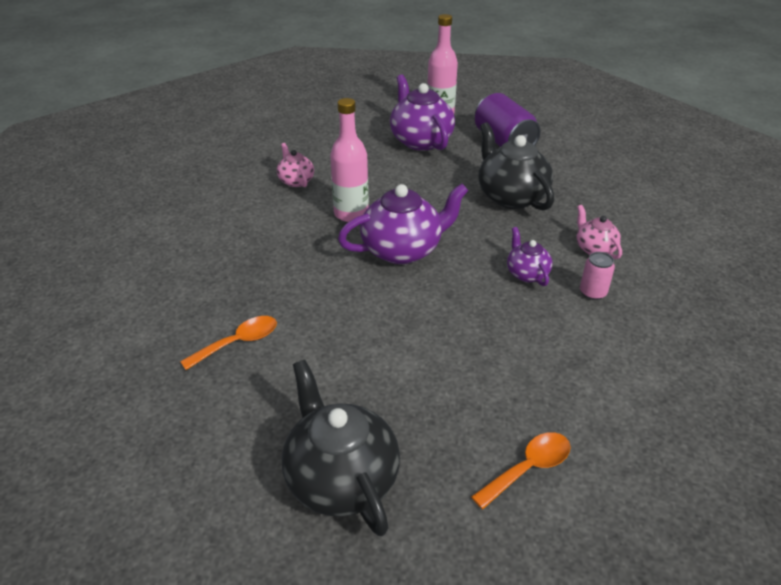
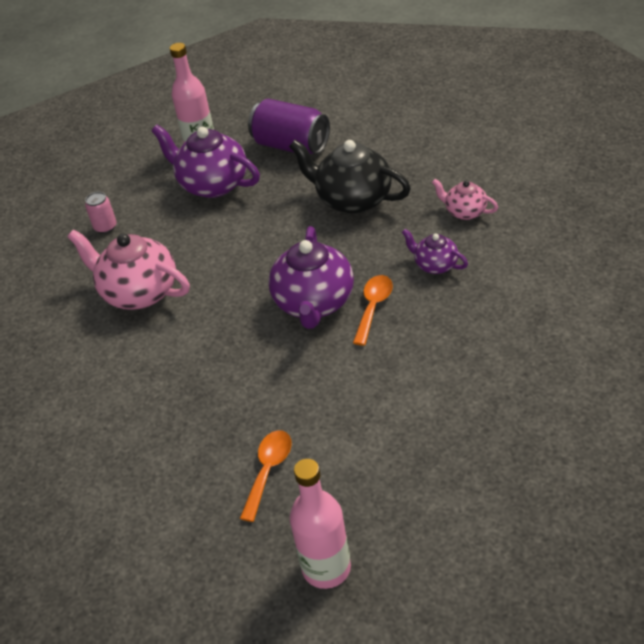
camera: 30 degrees left, 5 degrees up
pink teapot [277,143,314,187] -> pink teapot [67,229,190,310], size x1.89
black teapot [282,360,400,536] -> none
pink bottle [330,98,369,222] -> pink bottle moved to [290,459,351,589]
purple teapot [338,184,468,264] -> purple teapot turned 150 degrees clockwise [268,226,354,329]
orange spoon [471,432,571,509] -> orange spoon moved to [353,275,393,346]
pink can [580,252,615,300] -> pink can moved to [85,192,117,234]

